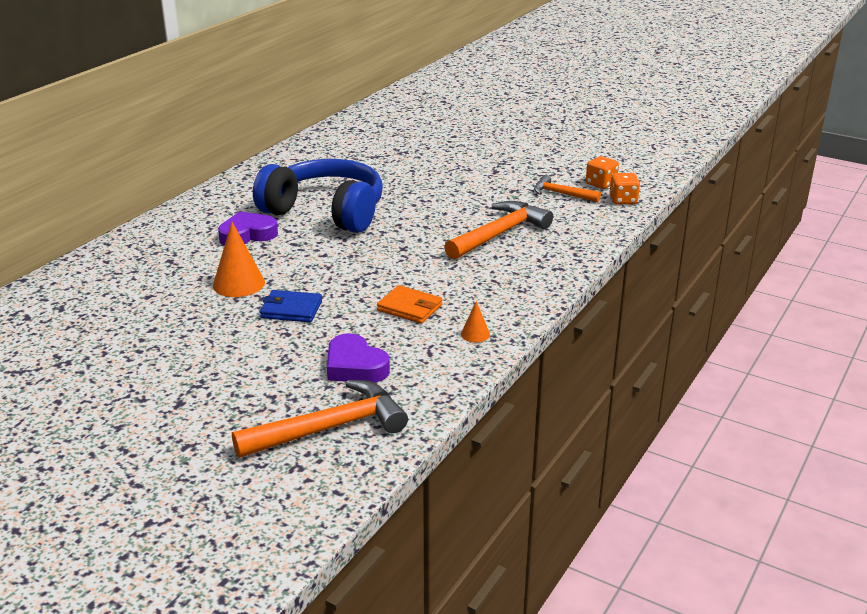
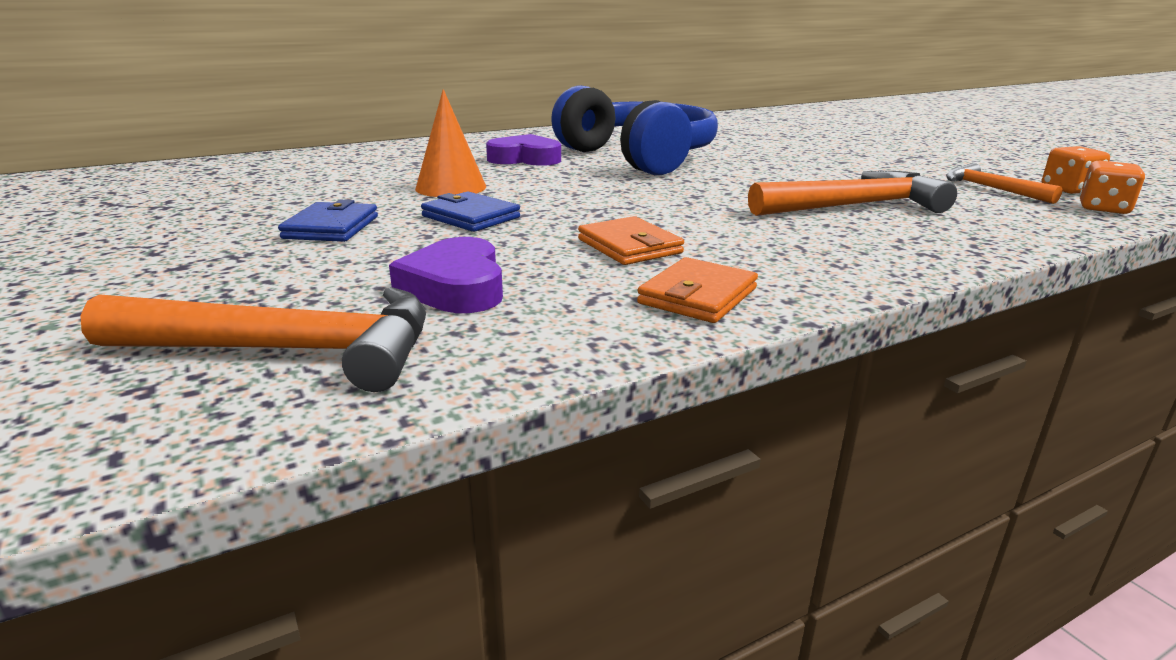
camera: 30 degrees right, 5 degrees down
orange cone [461,301,490,342] -> orange wallet [637,257,758,323]
none -> blue wallet [278,200,378,242]

